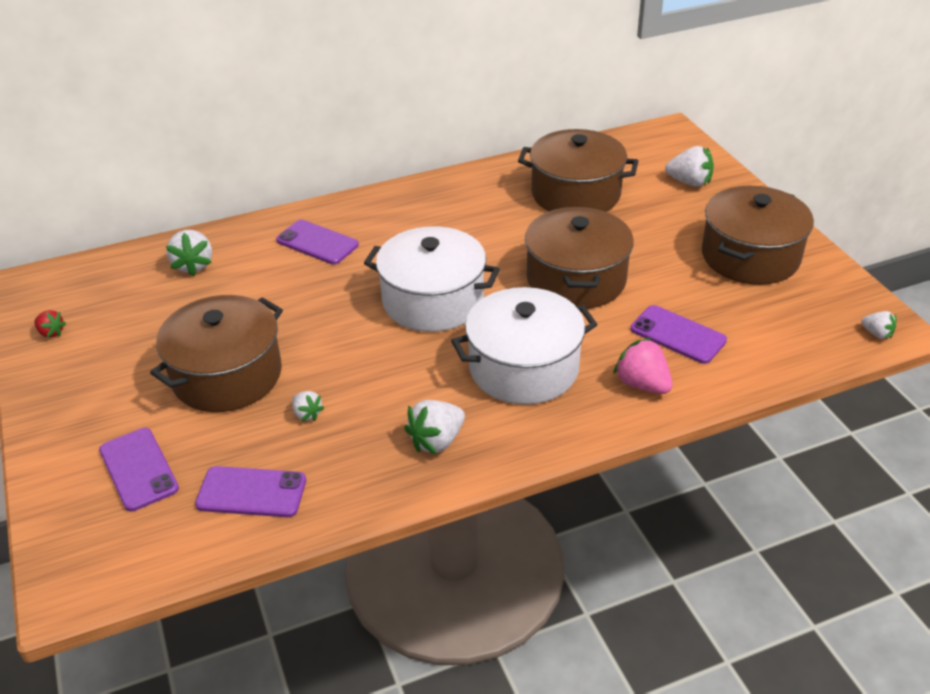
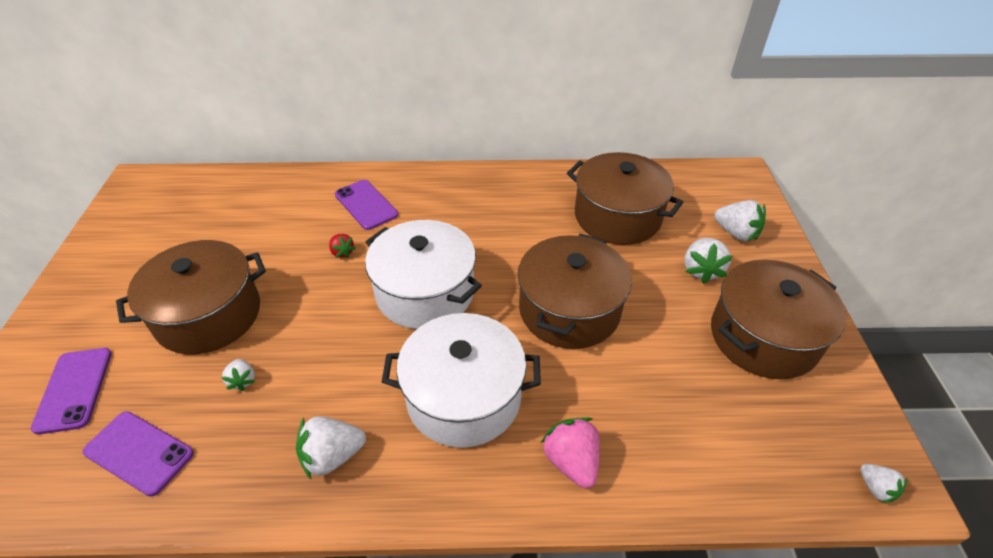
camera: 20 degrees right, 5 degrees up
red strawberry [34,310,66,338] -> red strawberry moved to [329,234,355,258]
white strawberry [166,230,212,276] -> white strawberry moved to [684,238,733,284]
purple phone [630,305,727,364] -> none

